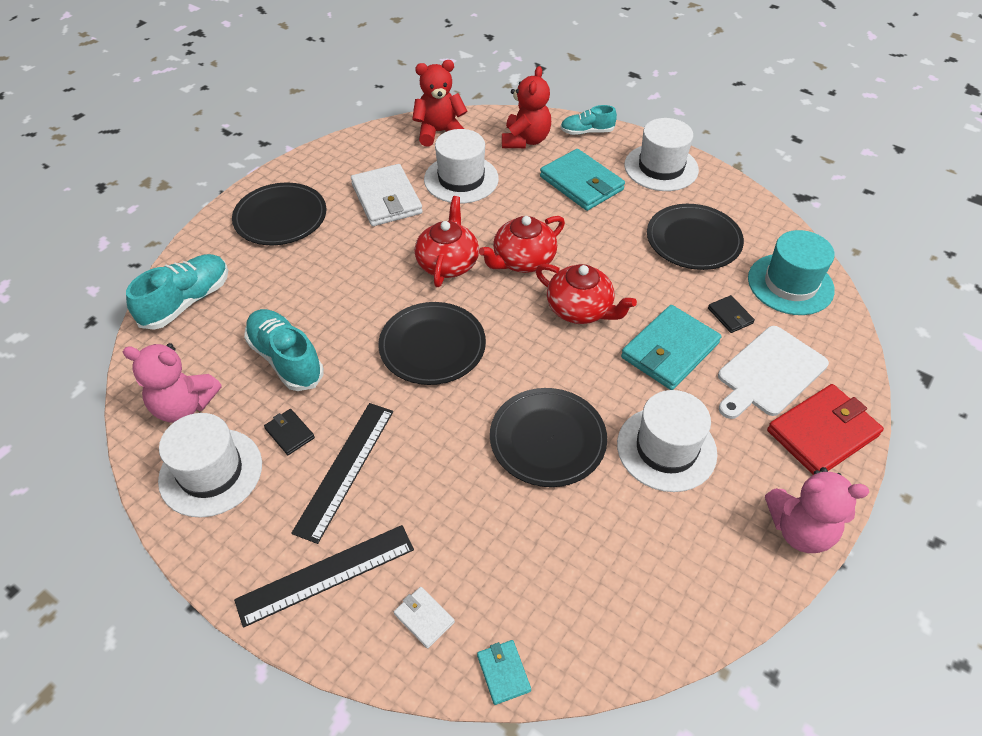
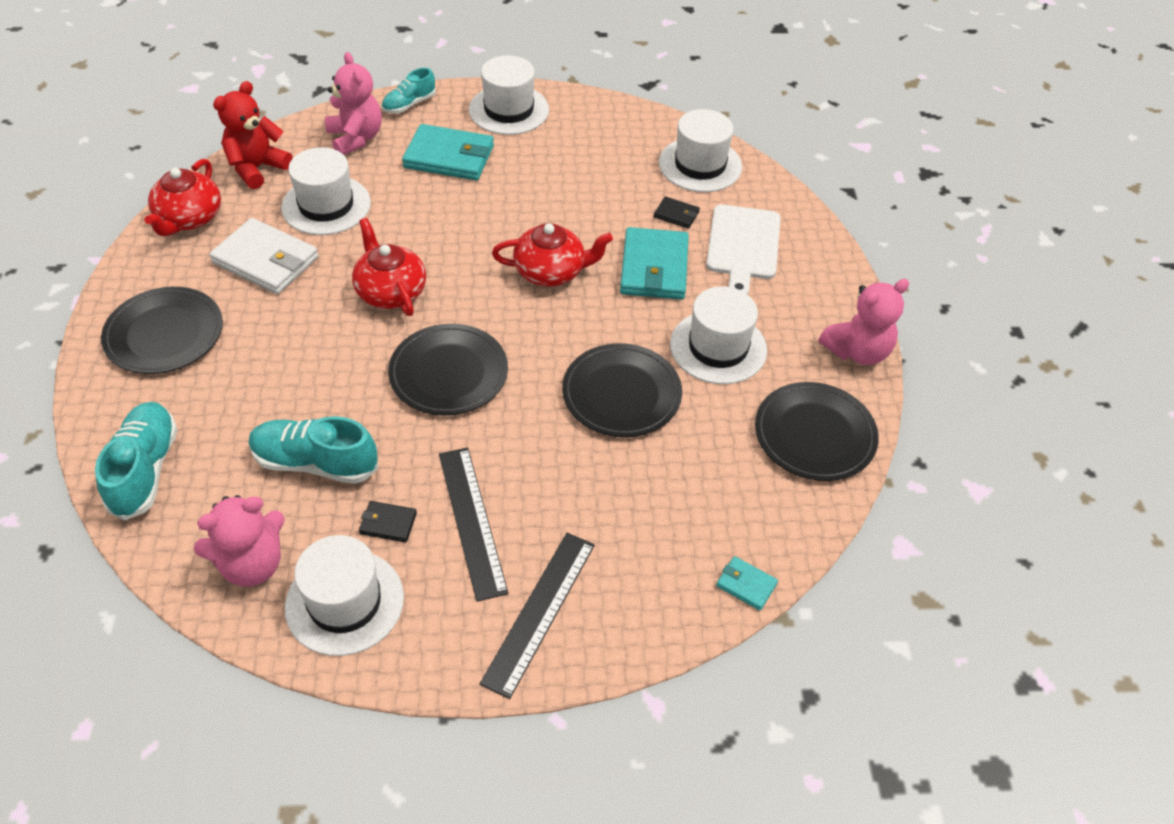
camera: 40 degrees left, 0 degrees up
white wallet [394,587,455,648] -> none
red teapot [479,216,565,273] -> red teapot moved to [144,159,221,236]
red teddy bear [502,66,551,148] -> pink teddy bear [325,52,382,155]
black plate [647,204,744,270] -> black plate moved to [755,382,879,481]
turquoise hat [748,230,835,315] -> white hat [659,109,742,192]
red wallet [767,384,884,475] -> none

